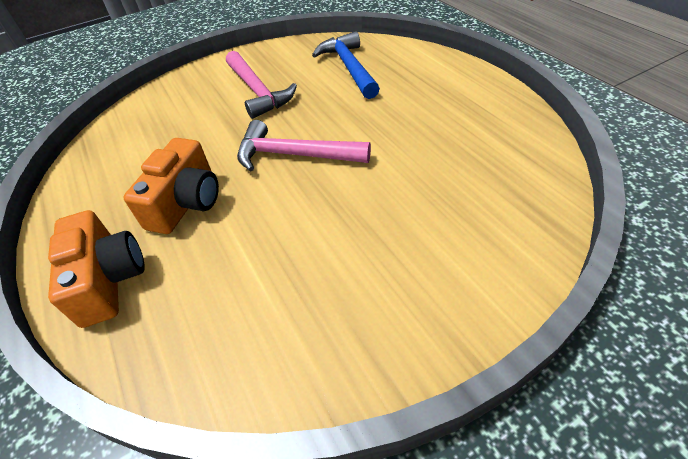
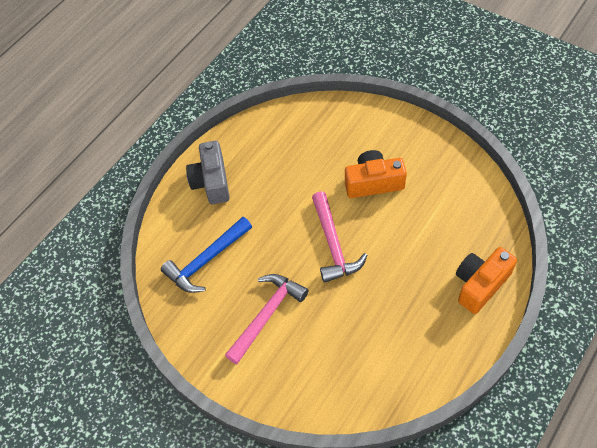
camera: 115 degrees left, 10 degrees up
orange camera [123,138,219,234] -> orange camera moved to [345,150,407,198]
none -> grey camera [186,141,230,204]

